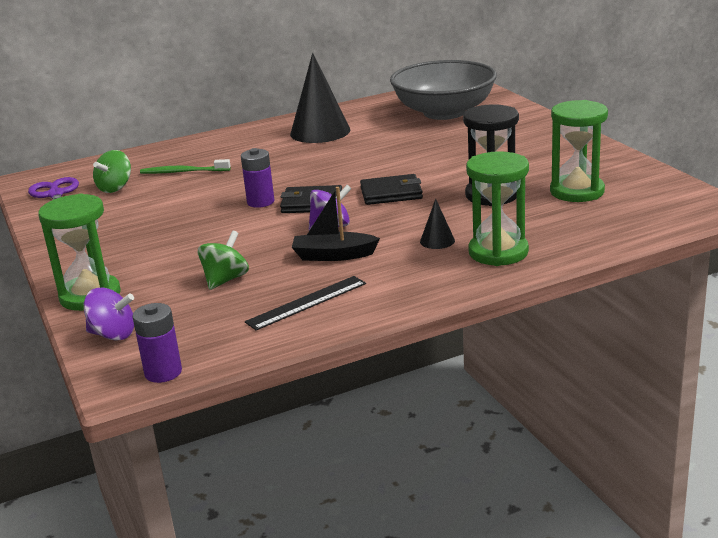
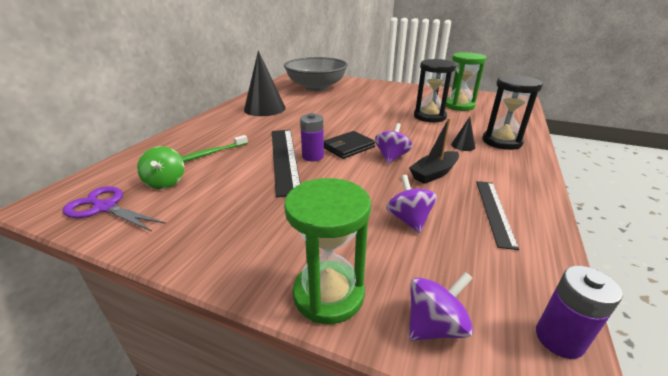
camera: 45 degrees left, 5 degrees up
green spinning top [198,231,249,290] -> purple spinning top [386,175,437,233]
black wallet [360,174,423,205] -> none
green hourglass [466,151,529,266] -> black hourglass [483,75,543,150]
none -> black ruler [272,130,301,197]

